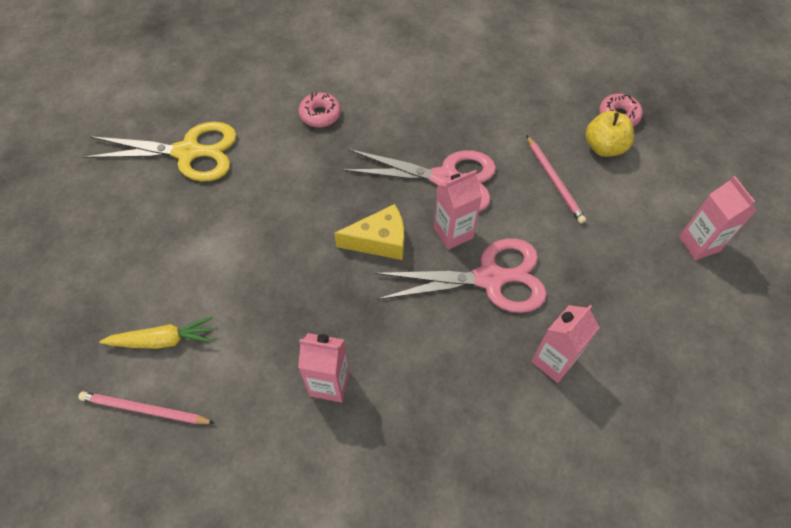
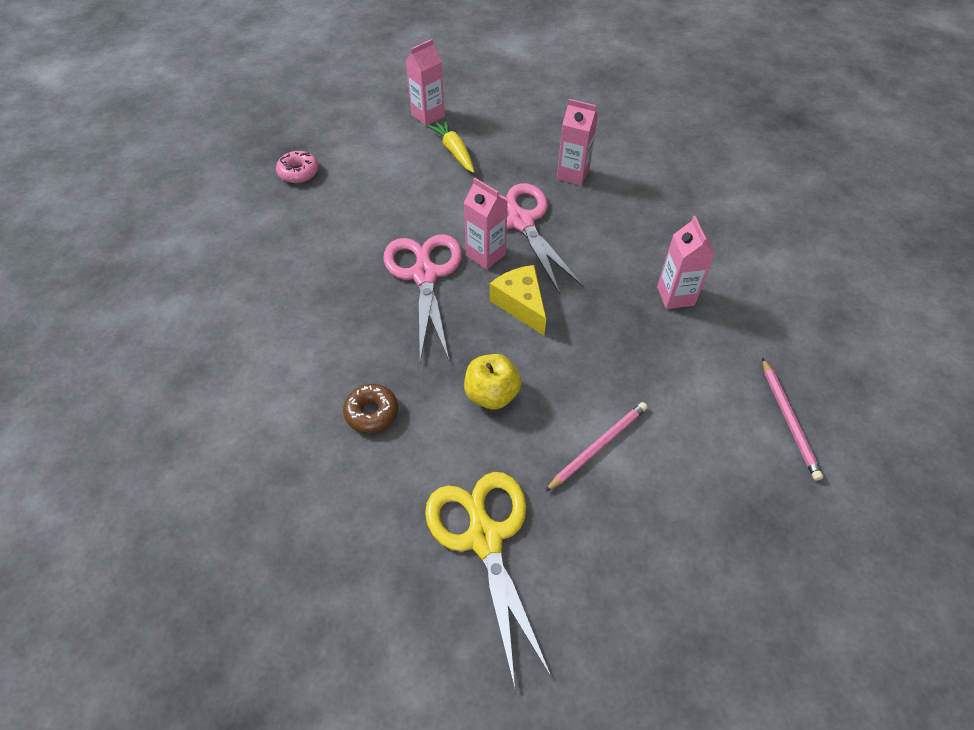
camera: 110 degrees left, 5 degrees down
yellow carrot [99,317,213,349] -> yellow carrot moved to [427,119,474,173]
pink donut [298,92,341,128] -> brown donut [343,384,398,433]
pink pencil [526,135,586,224] -> pink pencil moved to [545,402,648,492]
yellow apple [585,111,634,157] -> yellow apple moved to [464,354,522,410]

